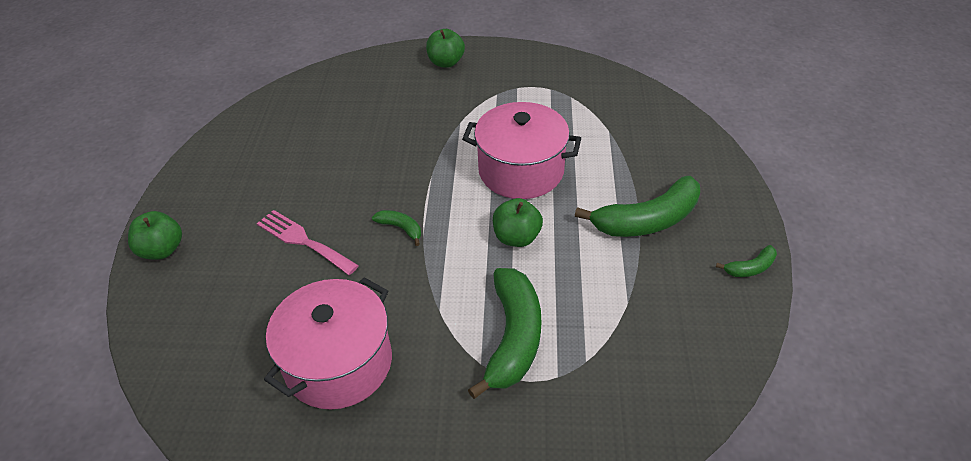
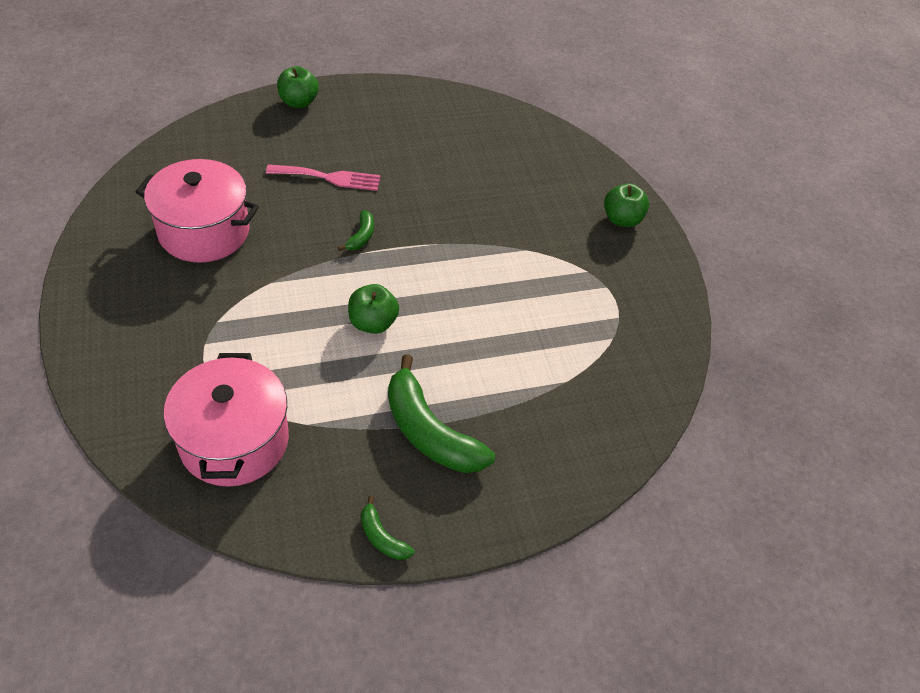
camera: 65 degrees right, 5 degrees up
pink fork [256,210,359,275] -> pink fork turned 75 degrees clockwise [266,165,380,191]
pink pot [462,102,581,199] -> pink pot moved to [163,353,289,487]
green banana [468,268,541,399] -> none

